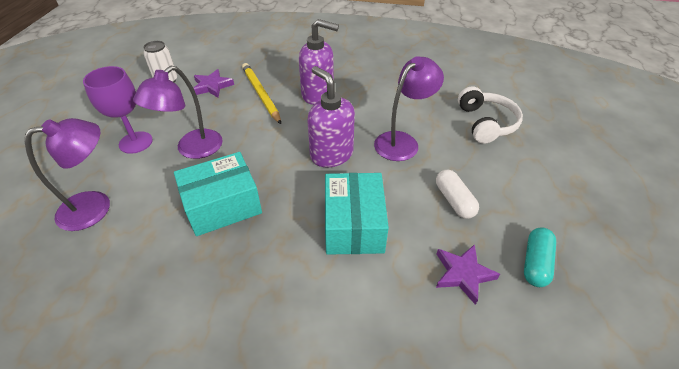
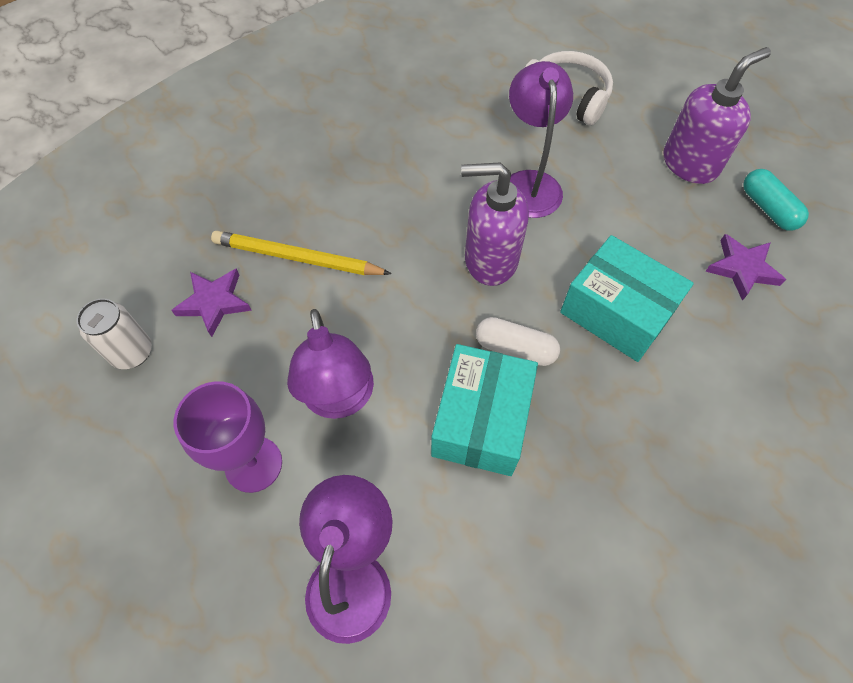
camera: 50 degrees left, 15 degrees up
purple soap dispenser [299,19,339,105] -> purple soap dispenser moved to [664,47,771,184]
white capsule [436,170,479,219] -> white capsule moved to [476,317,560,366]

